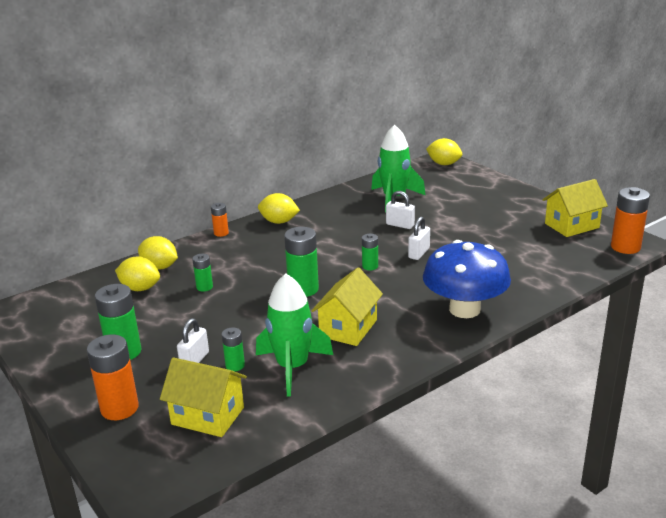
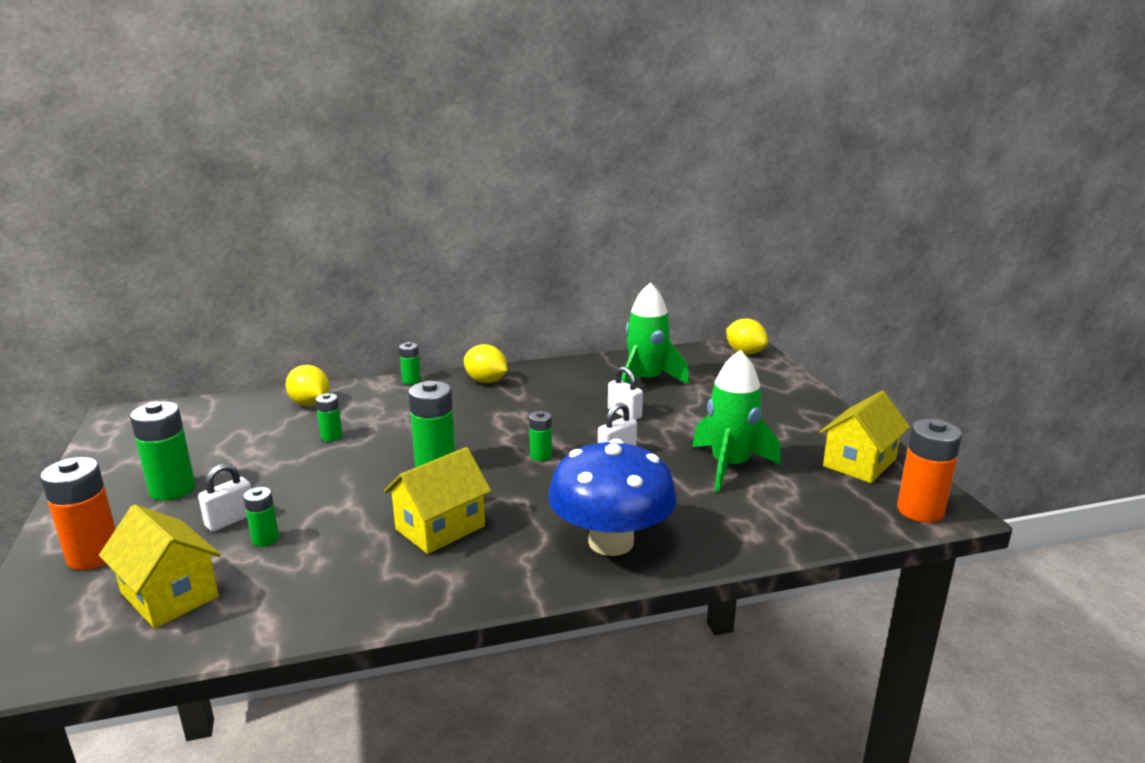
camera: 20 degrees right, 5 degrees down
yellow lemon [115,256,160,291] -> none
orange battery [211,203,229,237] -> green battery [399,342,421,384]
green rocket [256,273,333,397] -> green rocket moved to [692,350,781,492]
yellow house [542,179,608,237] -> yellow house turned 45 degrees counterclockwise [820,391,910,483]

